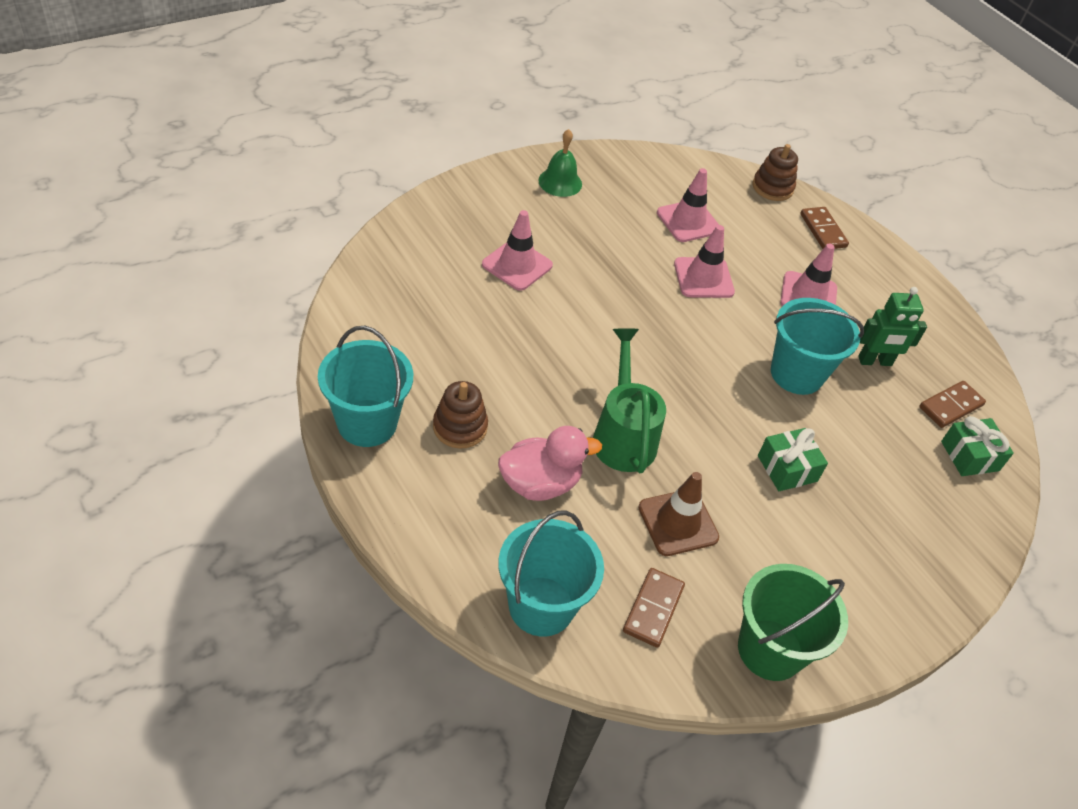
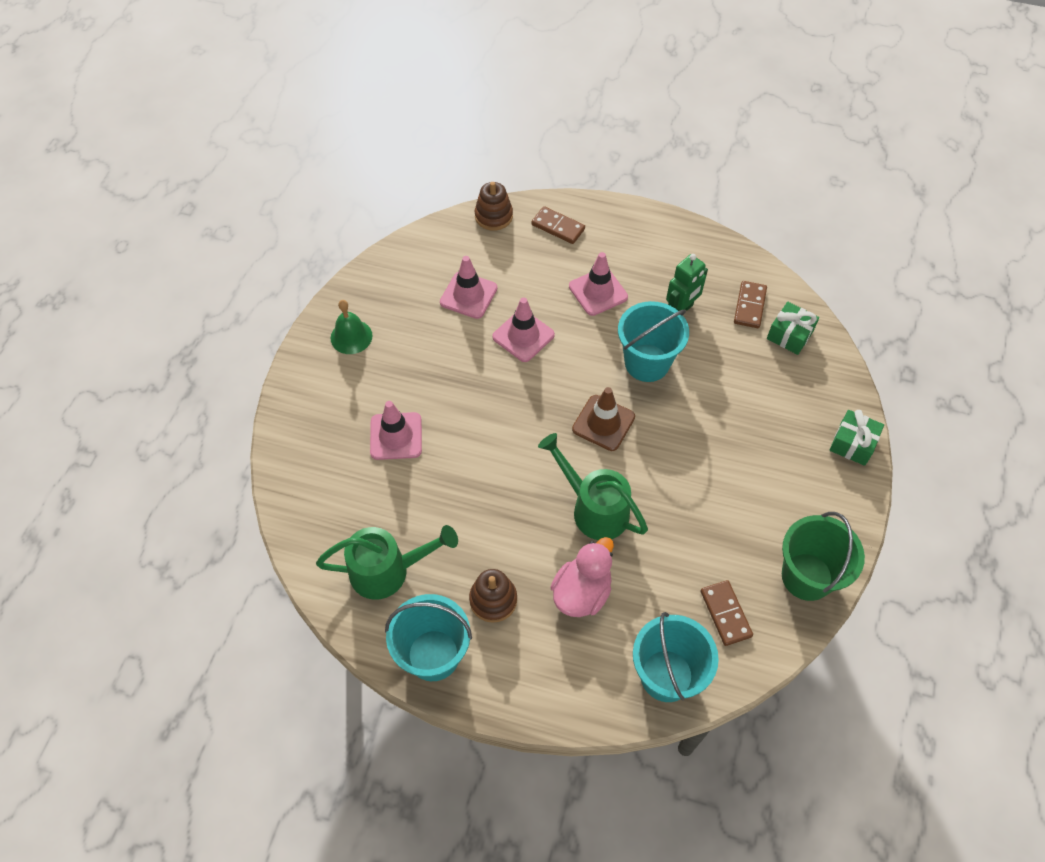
camera: 35 degrees left, 10 degrees up
brown traffic cone [638,472,719,556] -> brown traffic cone moved to [572,387,635,451]
green gift [758,428,828,491] -> green gift moved to [830,410,884,466]
none -> green watering can [316,525,458,600]

